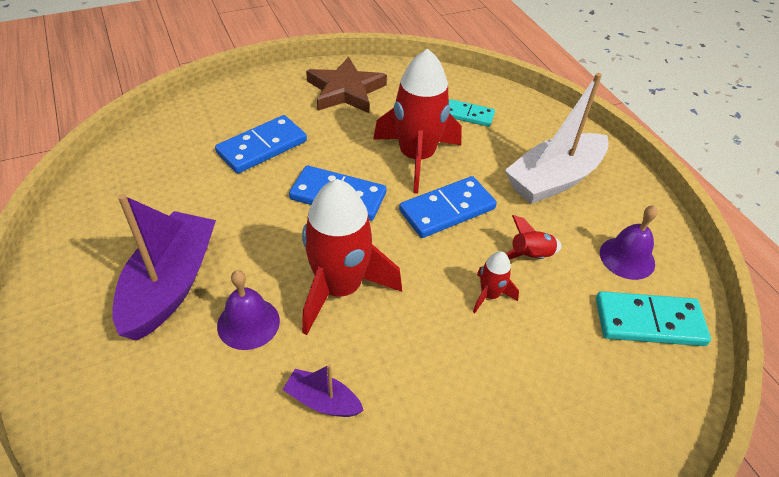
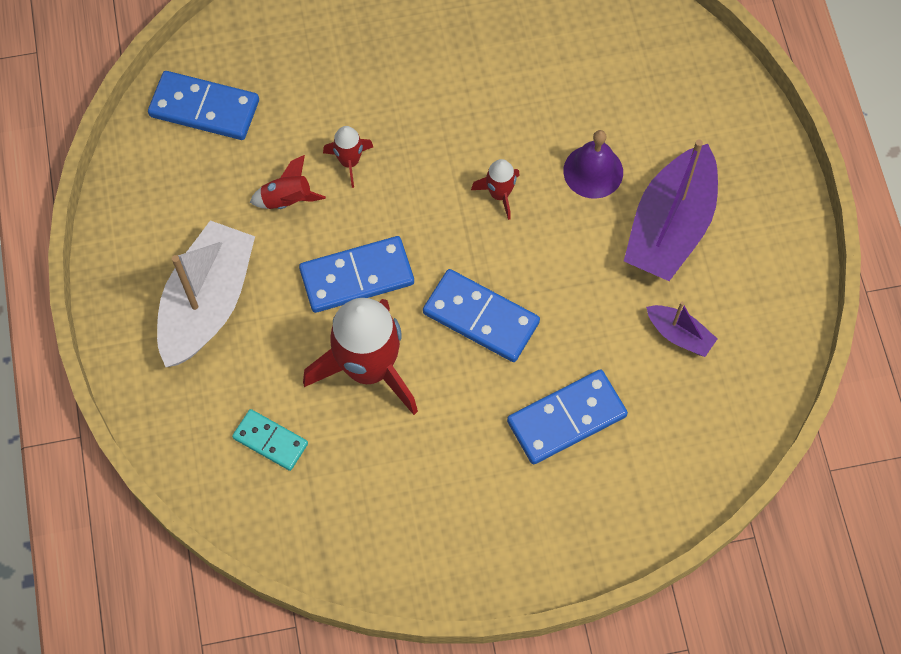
camera: 165 degrees left, 20 degrees up
purple boat [283,364,364,417] -> purple boat moved to [646,302,717,357]
red rocket [302,179,402,335] -> red rocket [471,159,520,220], size x0.45
brown star [306,56,387,113] -> none
white boat [505,73,609,204] -> white boat turned 45 degrees counterclockwise [157,220,255,367]
turquoise domino [596,291,711,346] -> blue domino [148,71,259,140]
purple bell [600,205,658,280] -> none

